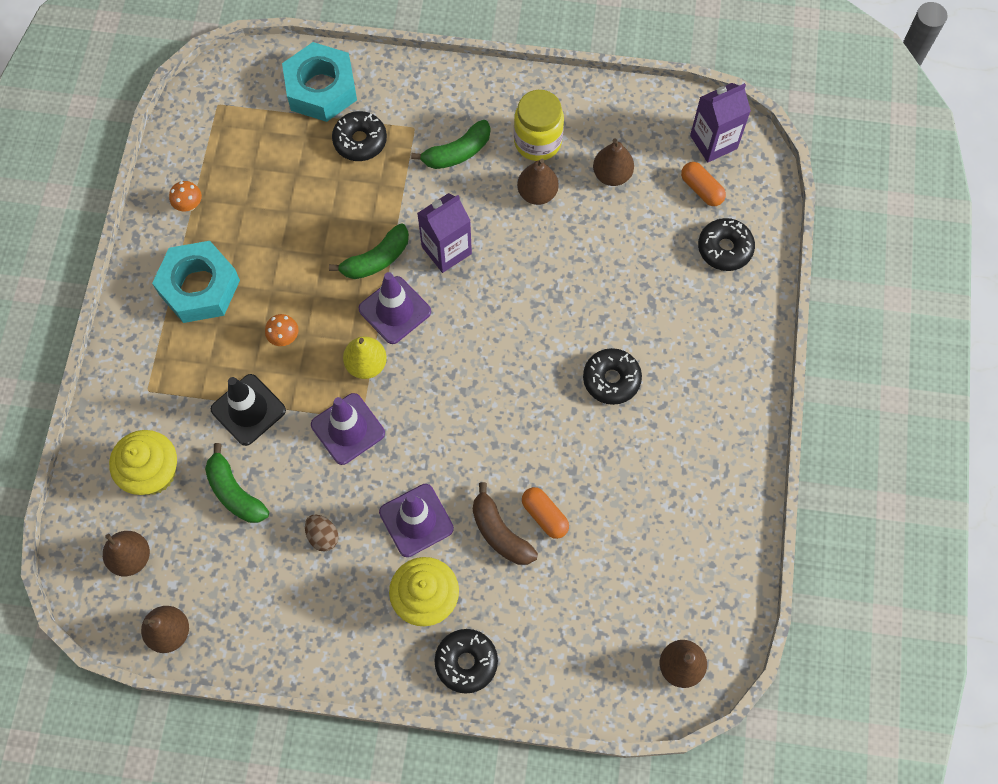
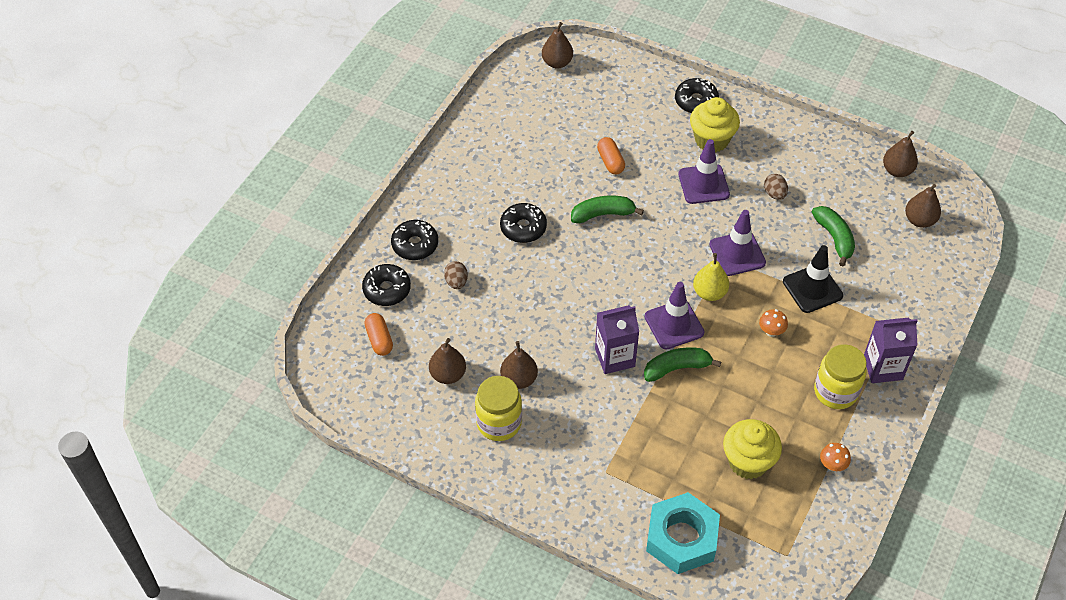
camera: 160 degrees left, 15 degrees down
yellow cupcake [109,430,177,495] -> yellow cupcake moved to [723,419,782,479]
turquoise nut [152,241,240,323] -> yellow jar [814,344,867,409]
black donut [332,111,387,161] -> black donut moved to [391,220,438,260]
green banana [411,120,490,169] -> green banana moved to [571,195,644,223]
brown banana [473,482,538,565] -> none
purple carton [690,83,751,163] -> purple carton moved to [864,318,918,383]
none -> brown egg [444,261,468,289]

